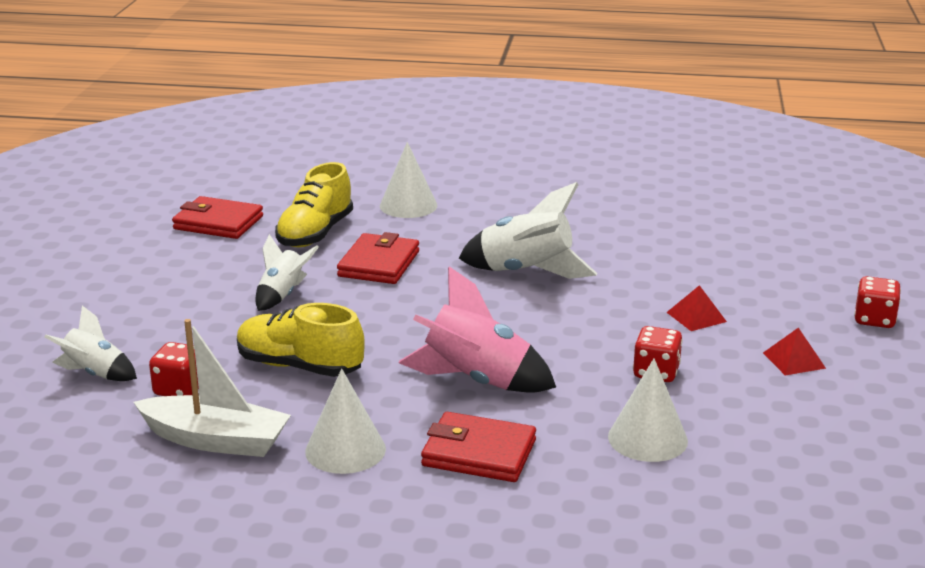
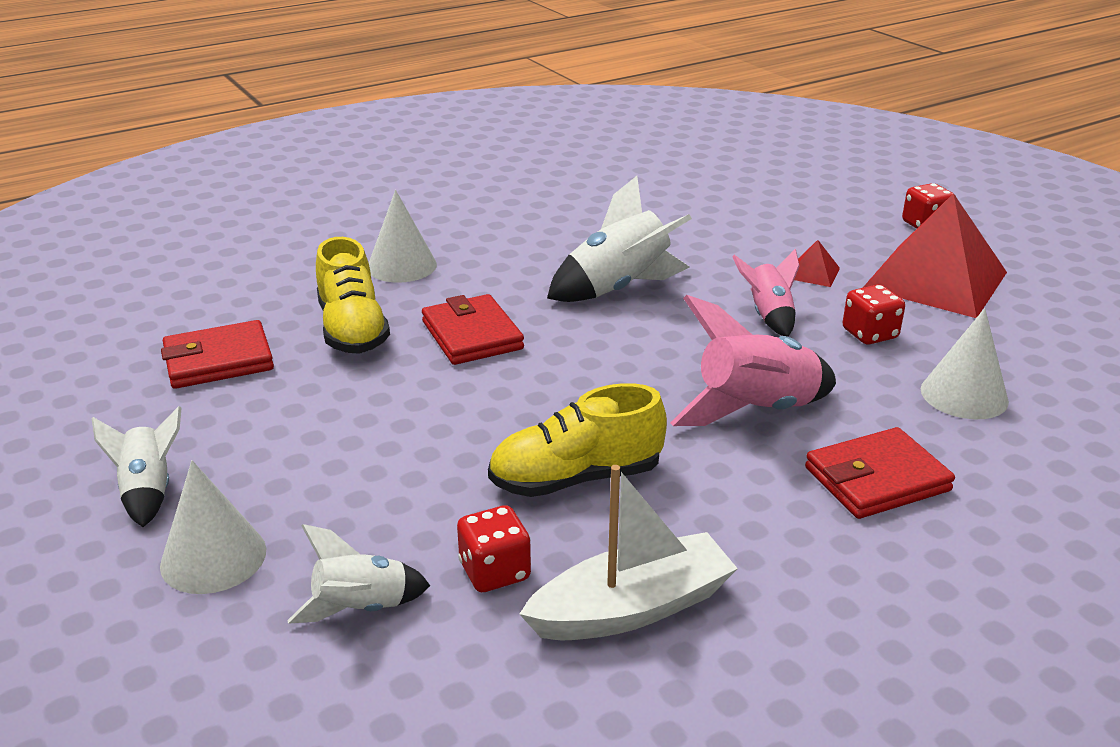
camera: 40 degrees left, 5 degrees up
white rocket [255,234,319,311] -> white rocket moved to [92,406,182,527]
white cone [305,369,386,474] -> white cone moved to [160,460,266,594]
red pyramid [763,327,826,375] -> red pyramid [863,193,1007,318], size x2.49
none -> pink rocket [732,249,800,337]

